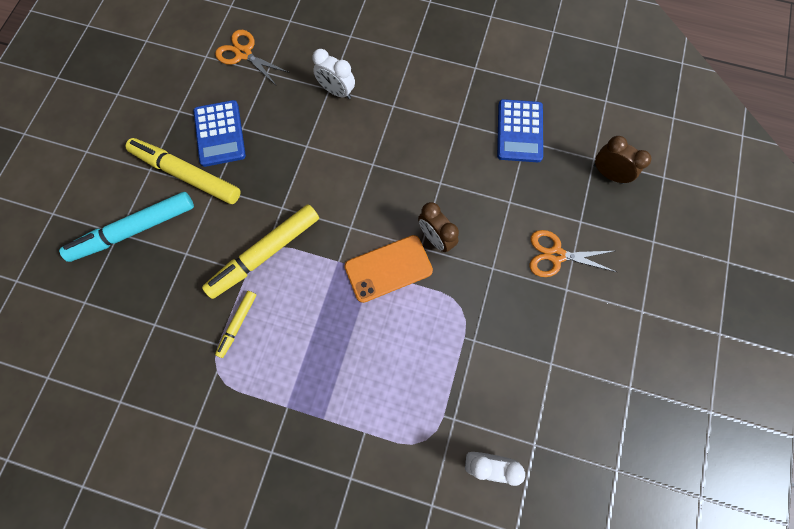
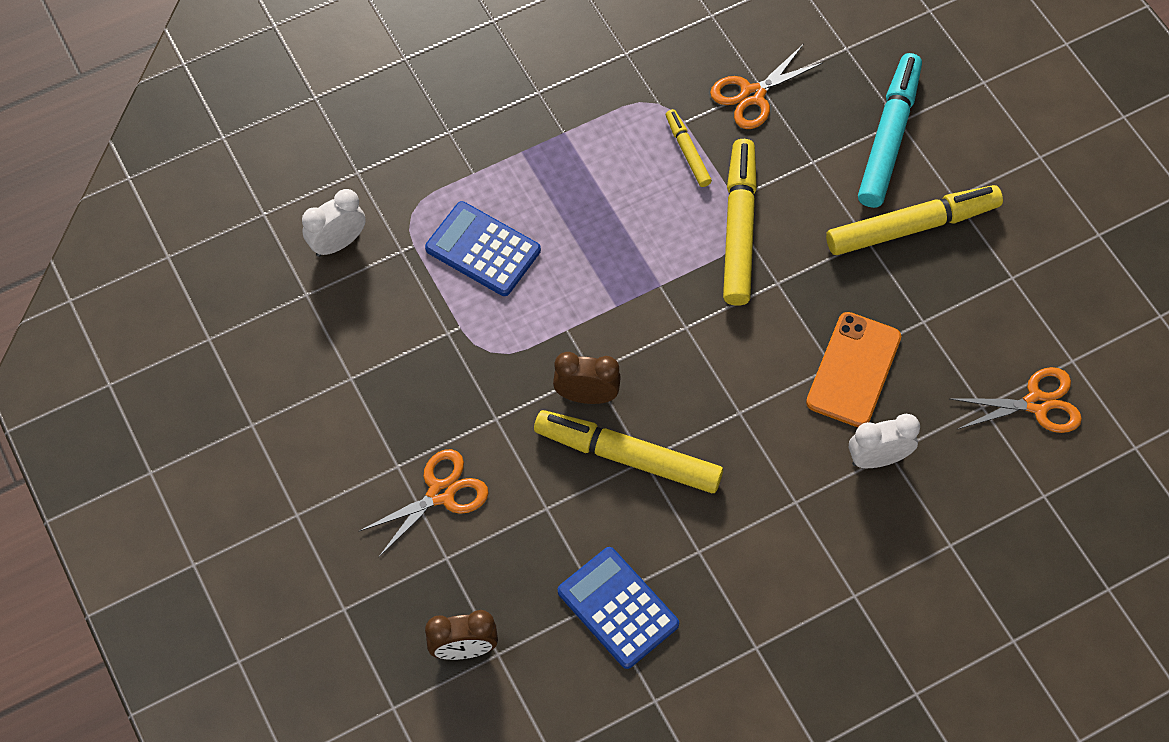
camera: 135 degrees right, 10 degrees down
blue calculator [194,100,246,167] -> blue calculator moved to [425,201,541,296]
orange phone [344,235,433,303] -> orange phone moved to [806,312,901,427]
none -> yellow marker [534,410,723,493]
none -> orange scissors [710,44,824,129]

